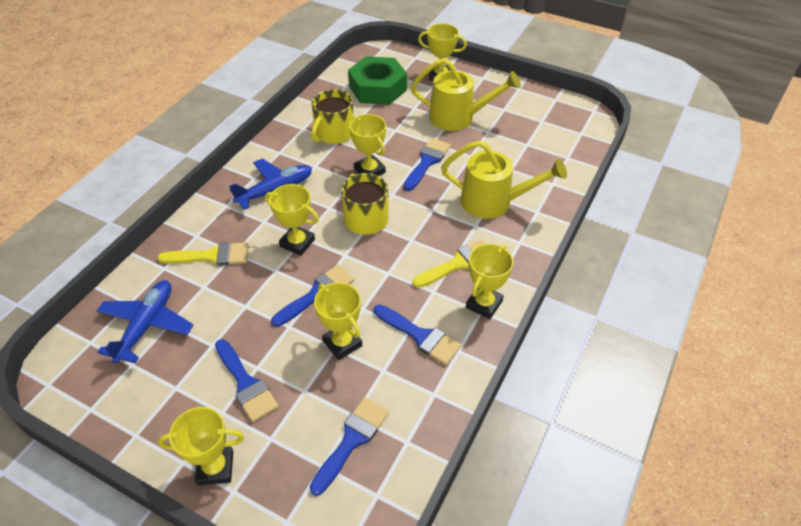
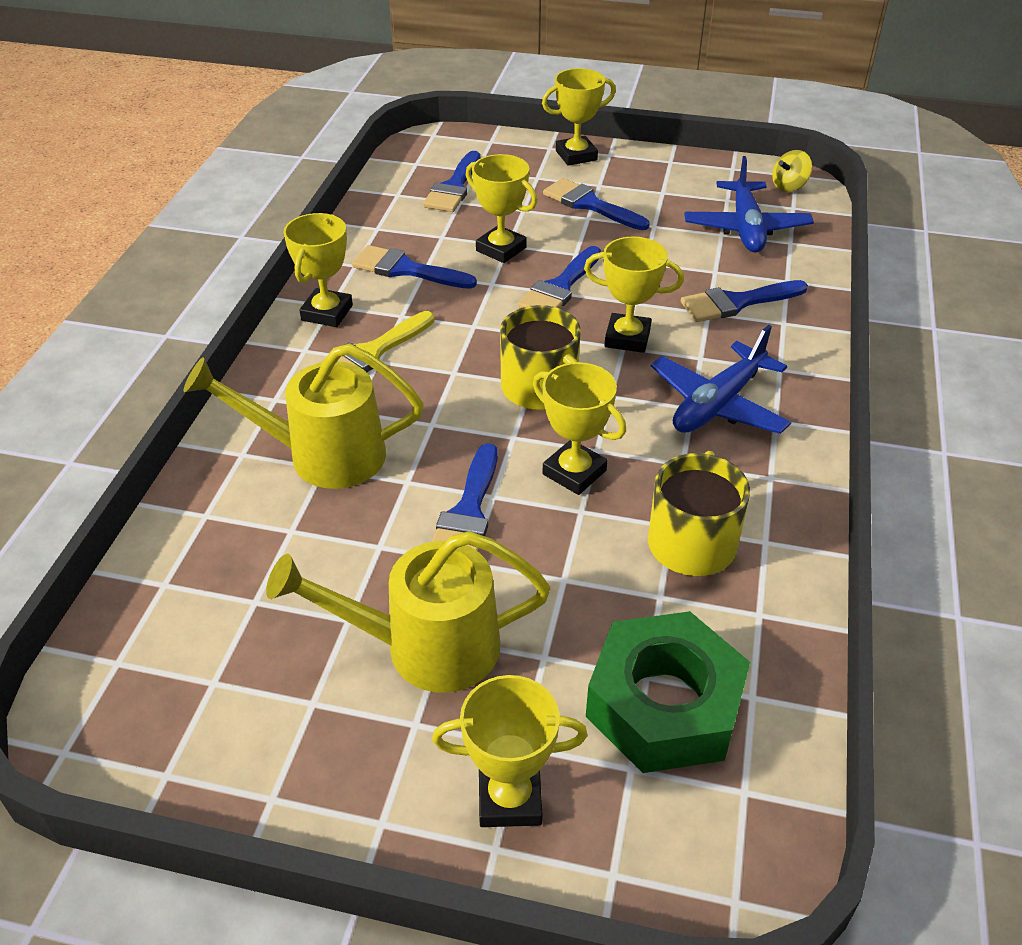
camera: 165 degrees right, 5 degrees down
yellow brush [158,242,249,266] -> blue brush [681,280,808,322]
none -> yellow spinning top [772,150,812,192]

